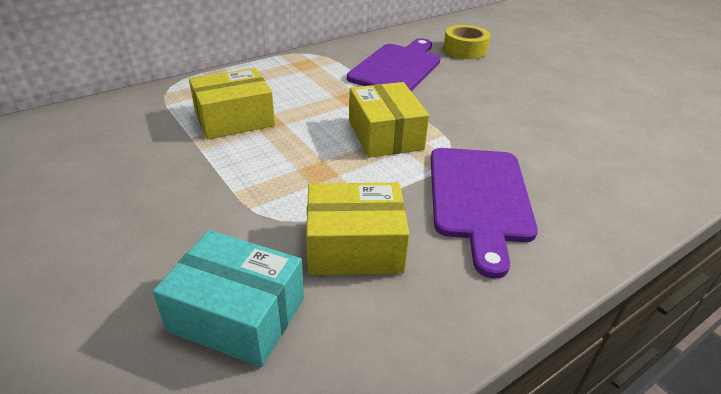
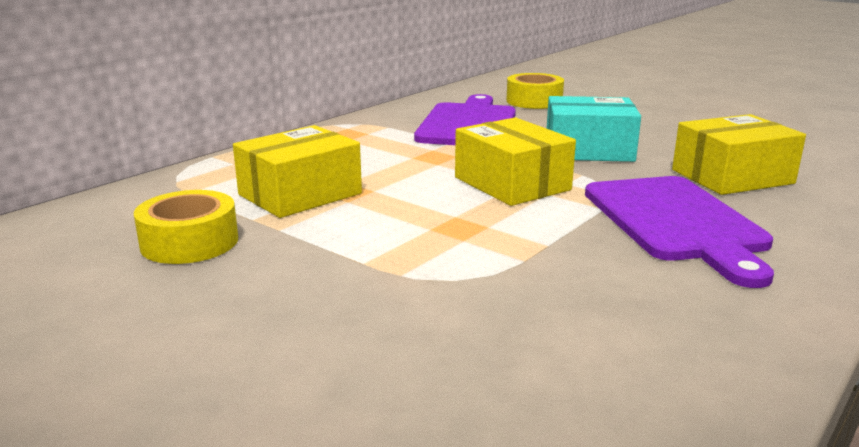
camera: 15 degrees left, 15 degrees down
turquoise box [153,230,304,367] -> turquoise box moved to [547,96,641,162]
yellow box [306,183,409,275] -> yellow box moved to [672,114,806,195]
none -> yellow tape [134,190,238,264]

